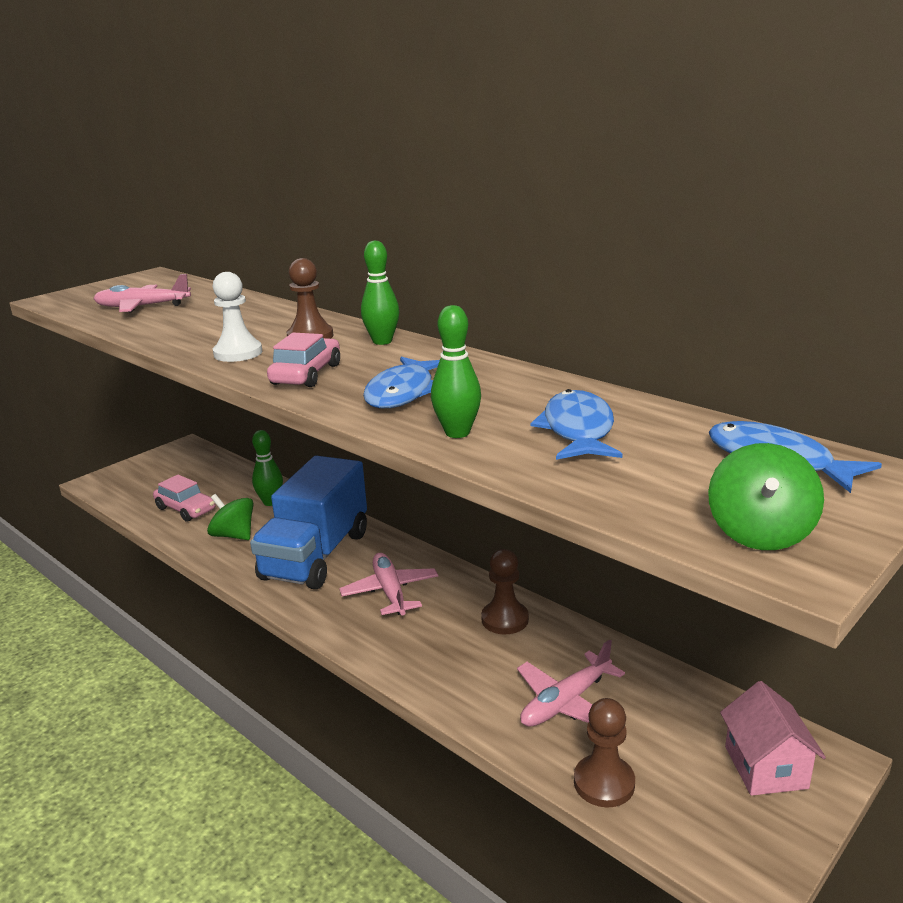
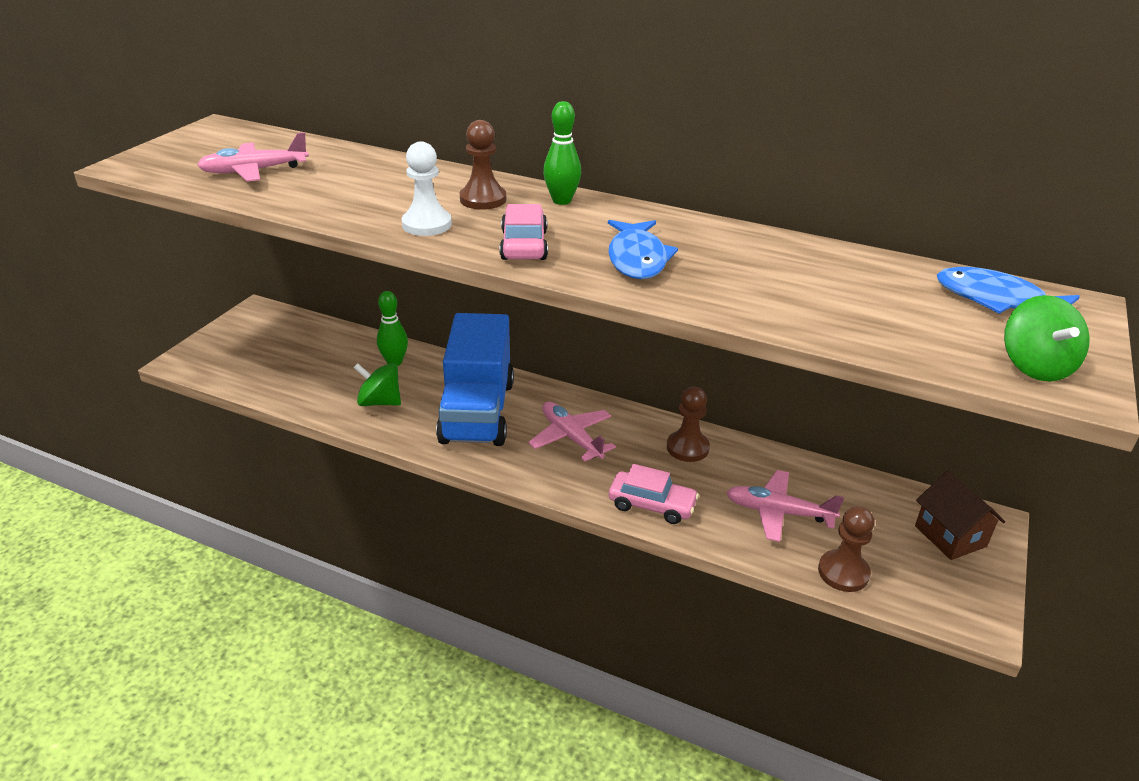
camera: 20 degrees left, 10 degrees up
pink car [153,475,216,522] -> pink car moved to [609,464,699,524]
green bowling pin [431,305,481,438] -> none
pink plane [517,639,625,726] -> pink plane turned 75 degrees clockwise [726,470,844,542]
blue fish [530,389,622,460] -> none
pink house [720,681,826,796] -> brown house [915,471,1005,560]

